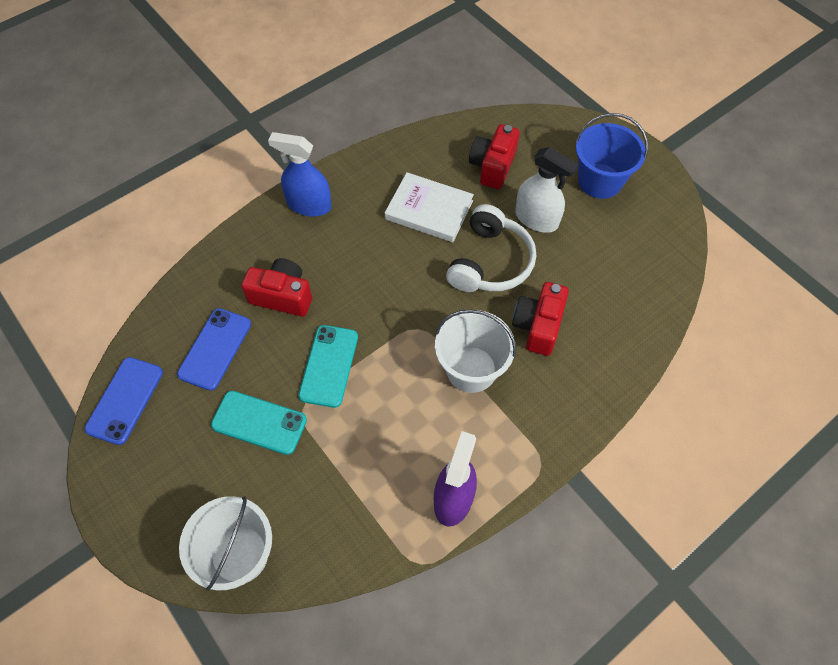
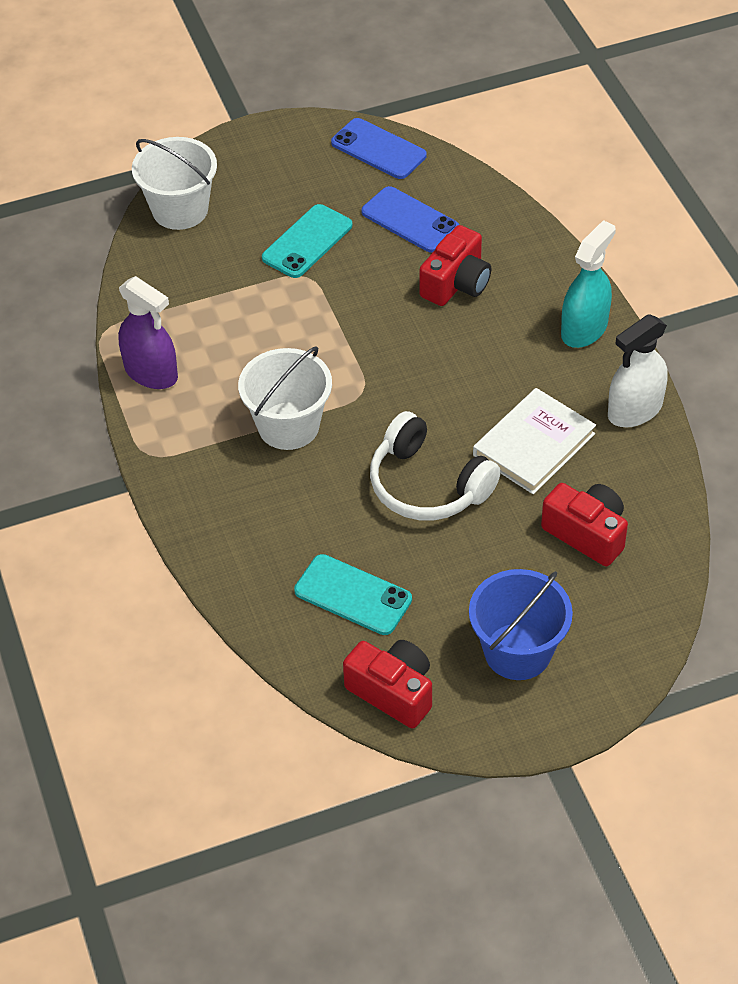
camera: 110 degrees right, 10 degrees down
blue spray bottle [268,132,332,217] -> turquoise spray bottle [561,220,616,348]
turquoise phone [298,325,358,408] -> turquoise phone moved to [294,554,412,635]
red camera [512,282,569,356] -> red camera moved to [343,640,432,728]
white spray bottle [515,147,579,233] -> white spray bottle moved to [608,314,668,427]

